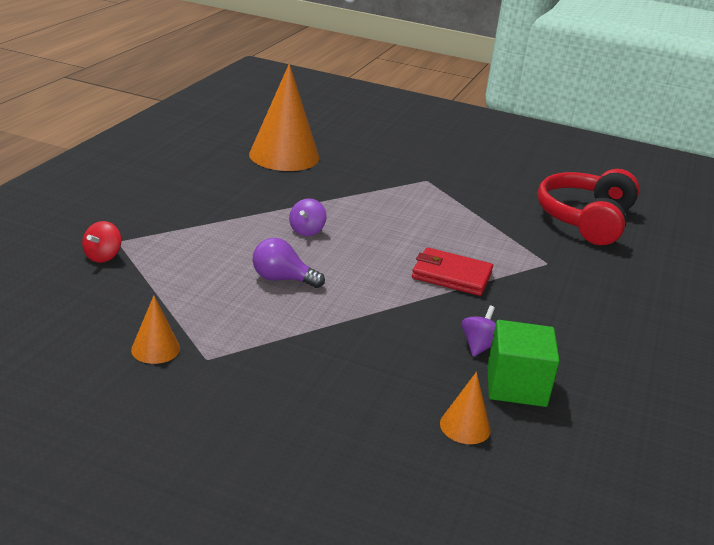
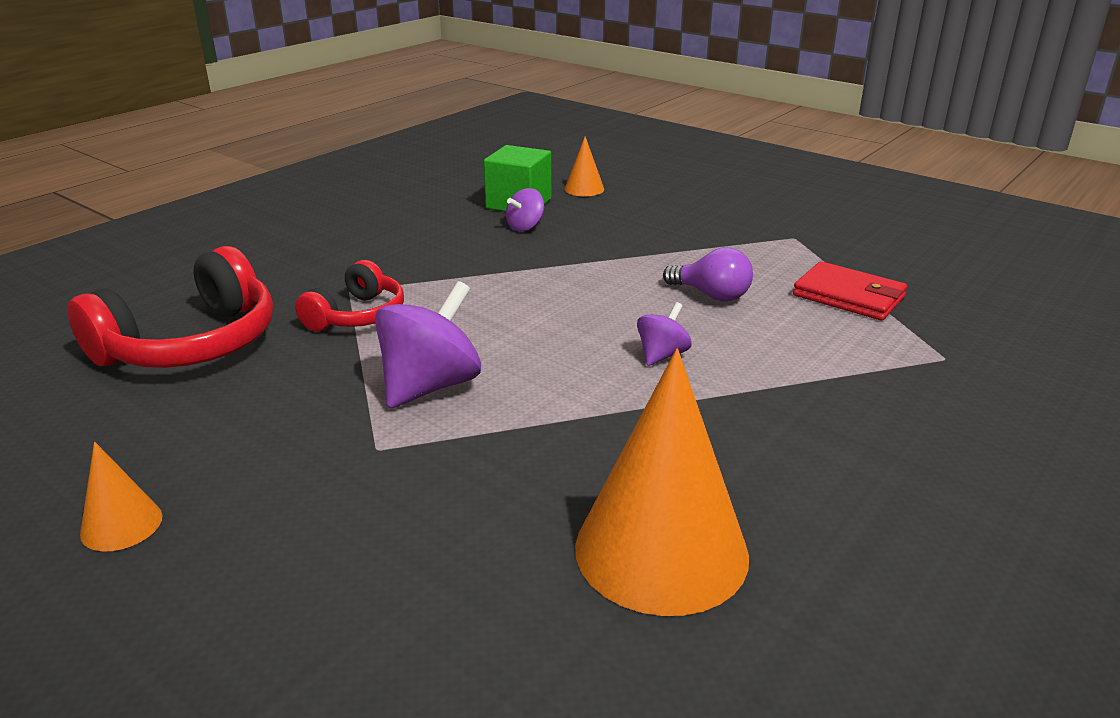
camera: 160 degrees left, 0 degrees up
red spinning top [82,221,121,263] -> none
orange cone [131,296,180,364] -> orange cone moved to [80,441,162,552]
red wallet [412,247,493,296] -> red wallet moved to [793,261,907,320]
none -> red headphones [295,260,404,331]
none -> purple spinning top [375,281,481,408]

